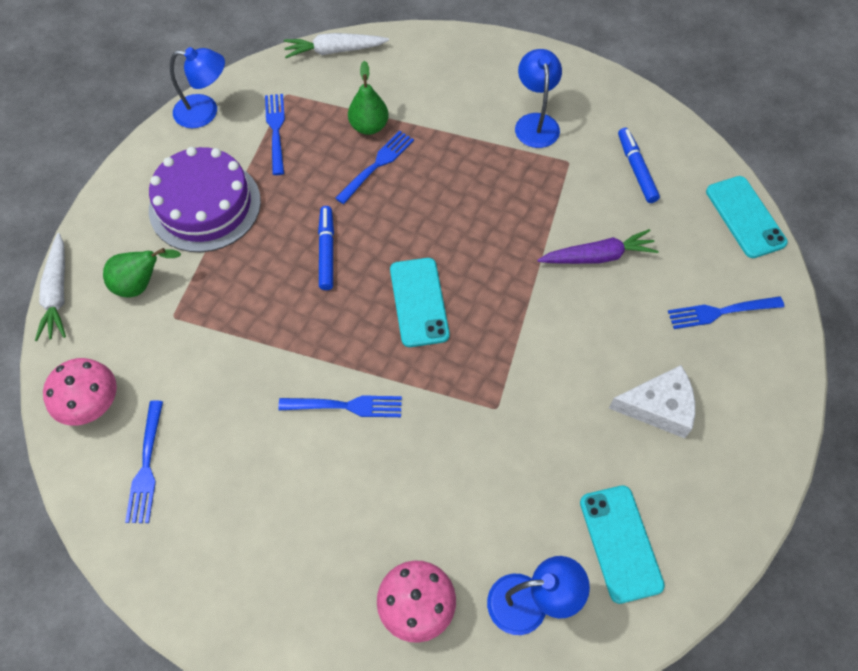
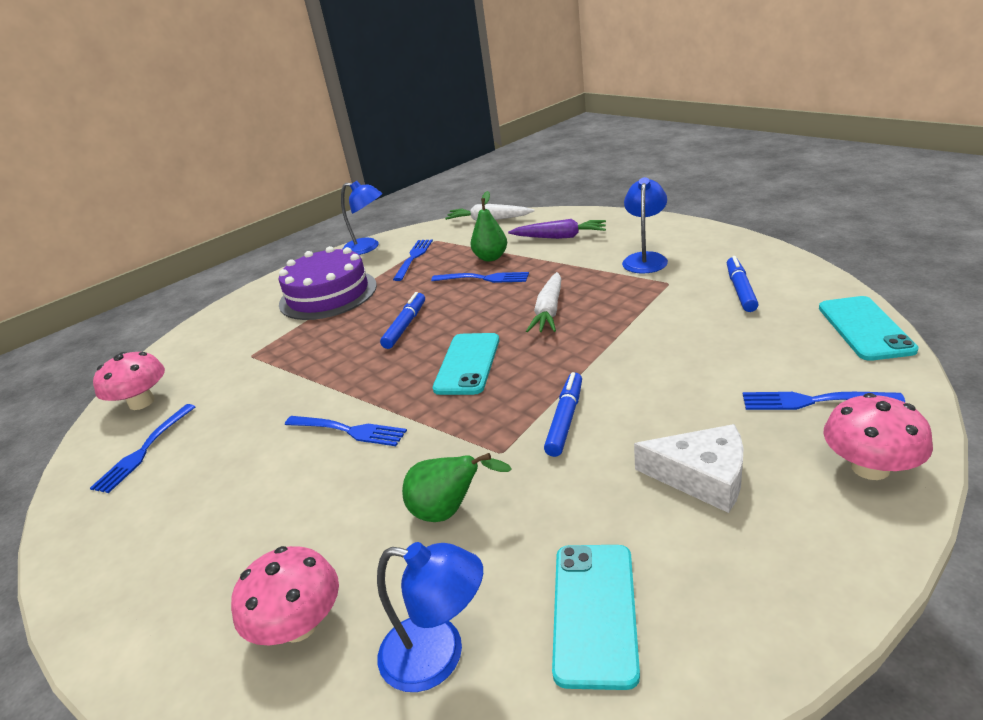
camera: 25 degrees right, 30 degrees down
white carrot [35,233,66,341] -> white carrot moved to [526,272,561,332]
green pear [103,248,181,297] -> green pear moved to [402,453,512,522]
blue fork [335,131,414,204] -> blue fork turned 45 degrees clockwise [431,272,529,283]
purple carrot [538,229,659,264] -> purple carrot moved to [508,219,606,239]
none -> blue marker [544,372,582,457]
none -> pink mushroom [823,393,933,480]

